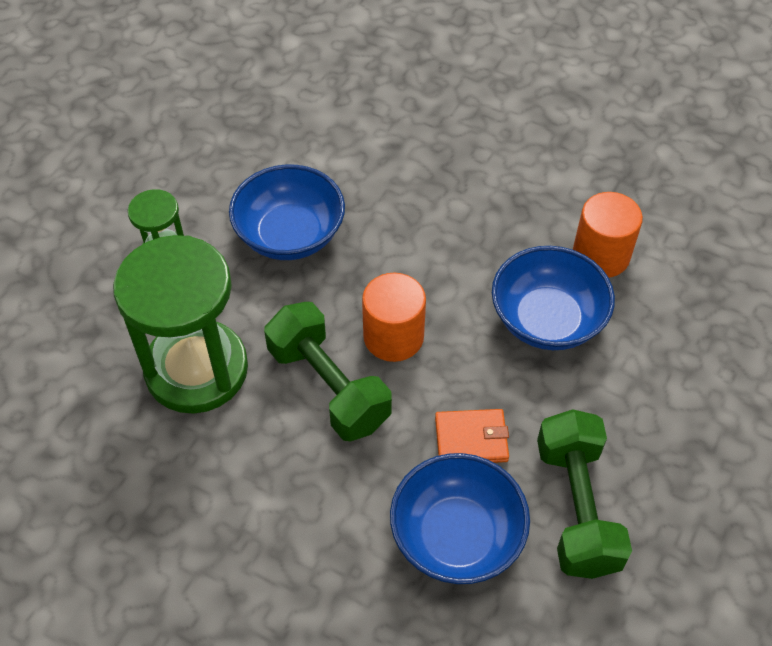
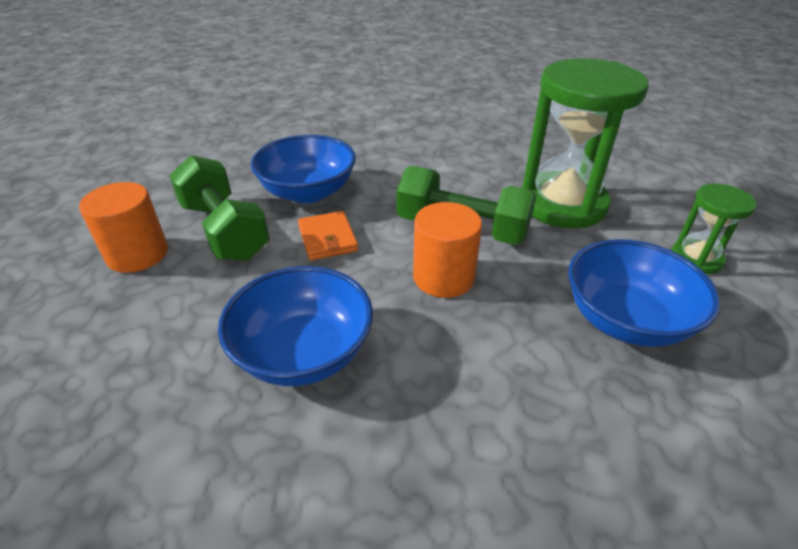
camera: 150 degrees right, 15 degrees down
orange wallet [435,409,509,463] -> orange wallet turned 75 degrees counterclockwise [298,211,358,260]
orange cylinder [573,192,643,278] -> orange cylinder moved to [79,182,168,273]

